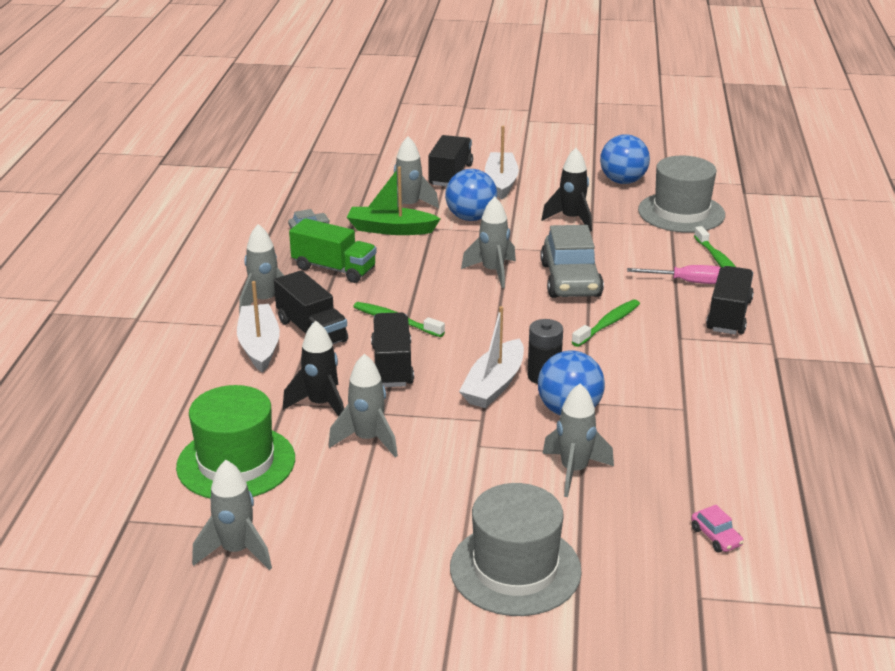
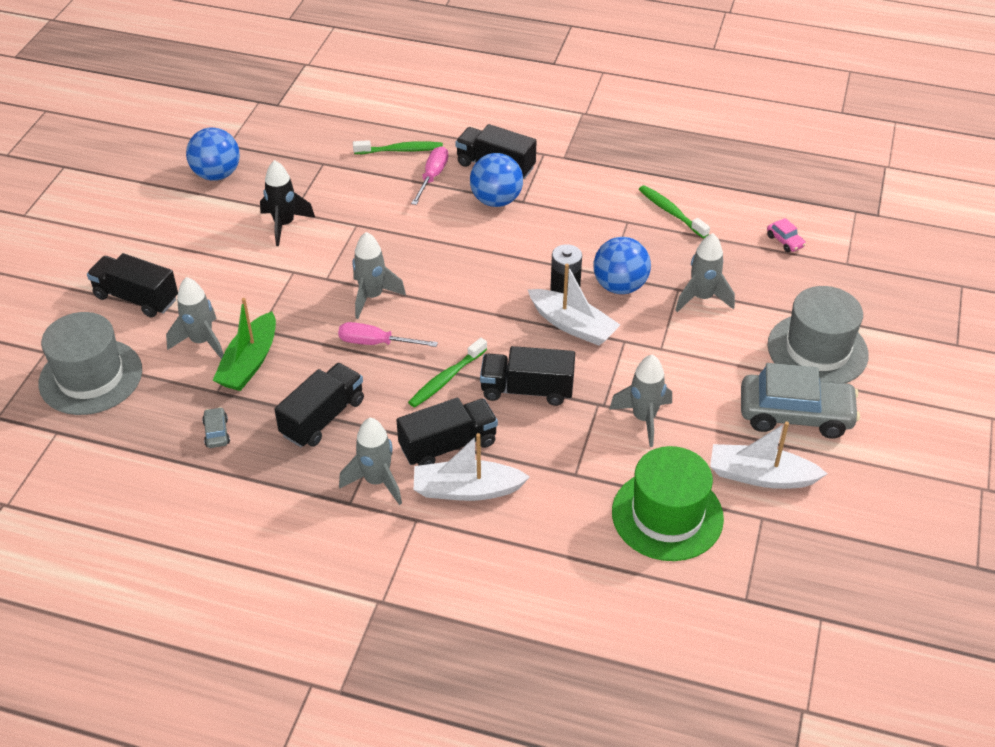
camera: 80 degrees left, 15 degrees up
grey rocket [192,460,272,570] -> none
black rocket [283,321,344,417] -> none
green truck [289,218,377,283] -> black truck [274,363,364,447]
blue ball [445,169,497,221] -> blue ball moved to [470,153,523,207]
white boat [485,126,519,200] -> white boat moved to [710,421,828,489]
grey car [540,225,604,298] -> grey car moved to [741,363,860,439]
green toothbrush [572,299,640,347] -> green toothbrush moved to [639,185,710,239]
grey hat [638,156,725,233] -> grey hat moved to [38,312,142,415]
pink car [691,505,744,553] -> pink car turned 75 degrees clockwise [767,218,806,252]
none -> pink screwdriver [338,322,438,347]

